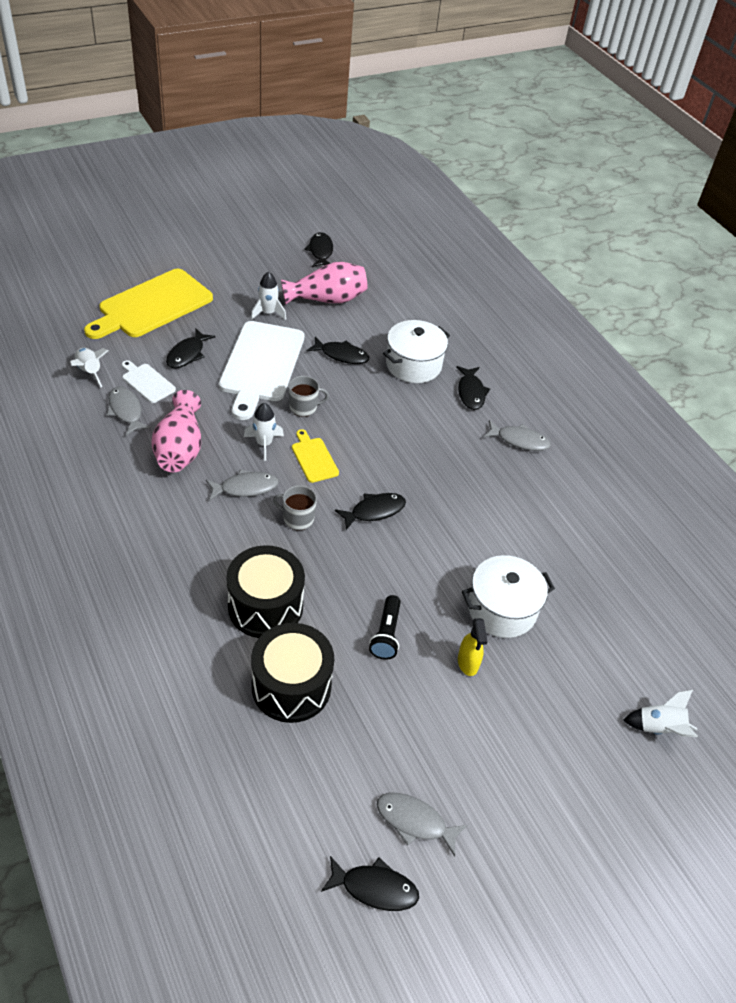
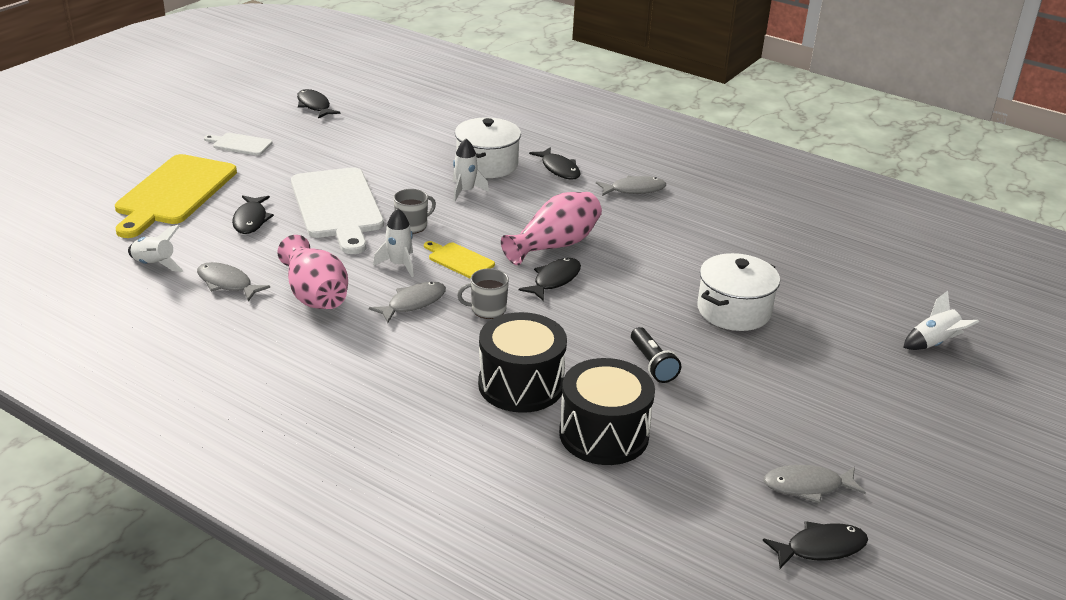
camera: 25 degrees left, 15 degrees down
white cutting board [122,360,176,403] -> white cutting board moved to [204,133,273,155]
white rocket [251,272,286,320] -> white rocket moved to [453,139,489,202]
pink vase [281,262,368,305] -> pink vase moved to [501,192,602,265]
black fish [306,337,369,364] -> none
yellow spray bottle [458,618,488,676] -> none

